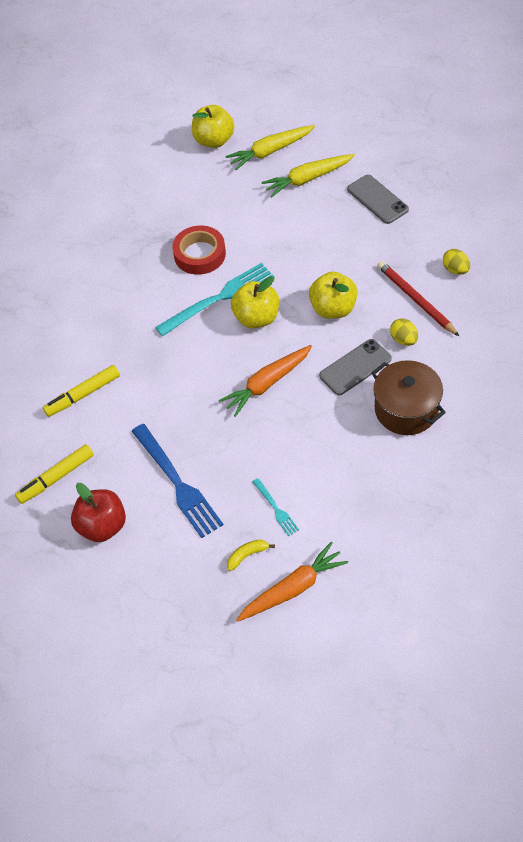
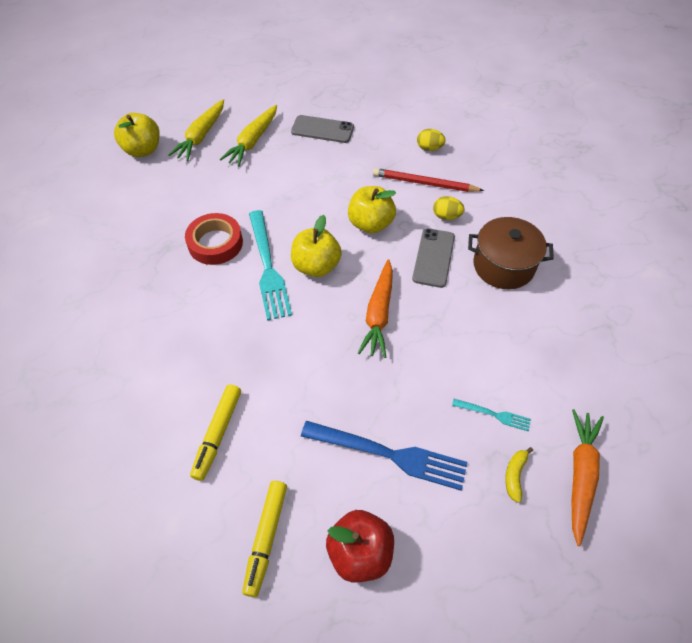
camera: 45 degrees left, 0 degrees up
turquoise fork [155,263,274,336] -> turquoise fork turned 150 degrees clockwise [249,210,292,321]

